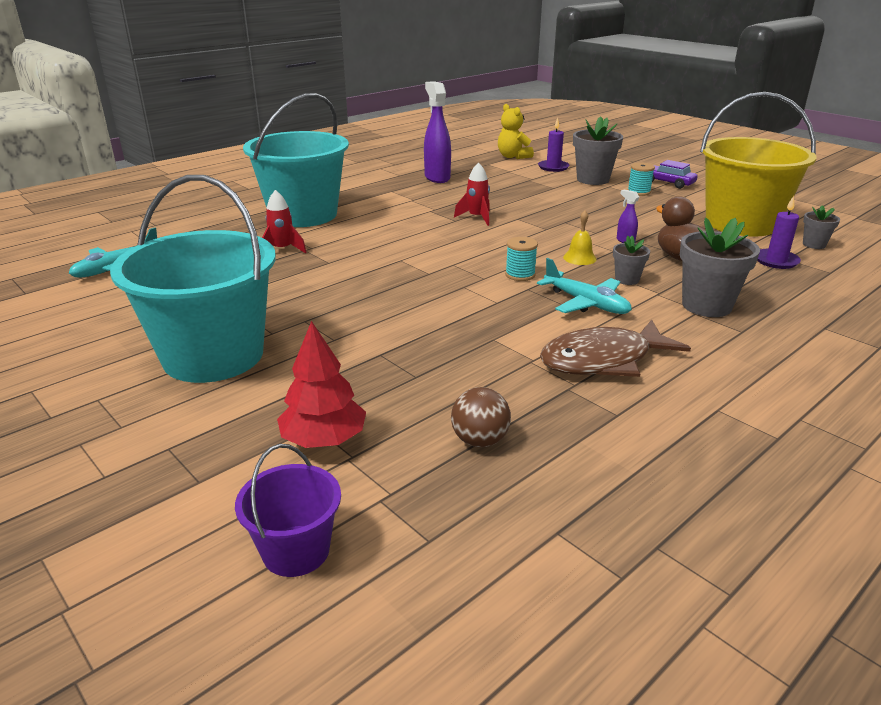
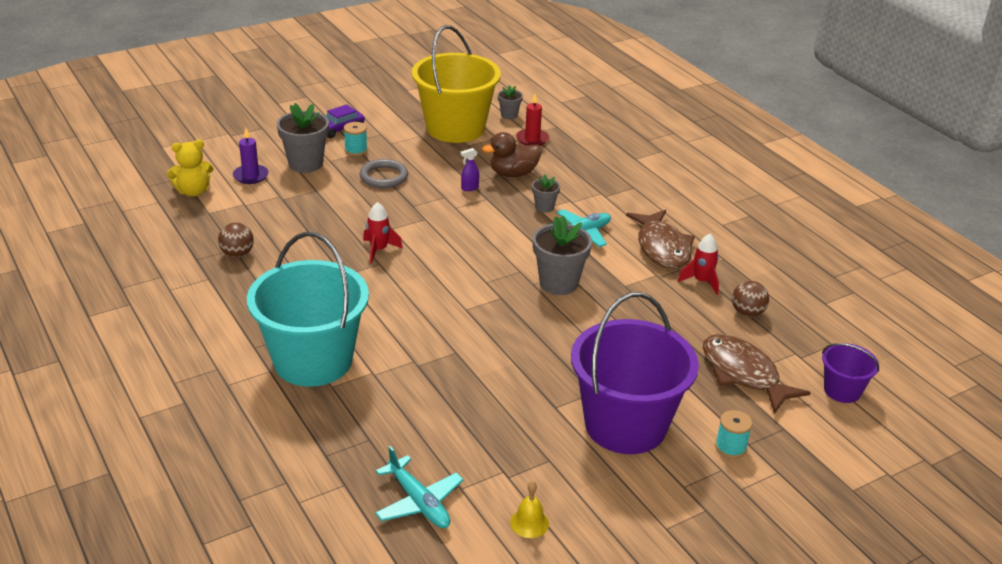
camera: 80 degrees left, 5 degrees up
turquoise bucket [110,175,276,383] -> purple bucket [571,292,699,454]
red rocket [262,190,307,253] -> red rocket moved to [678,234,719,295]
red tree [277,321,366,448] -> brown fish [703,334,811,414]
purple spray bottle [424,81,451,183] -> brown ball [218,223,254,257]
turquoise spool [505,237,538,281] -> turquoise spool moved to [715,410,752,458]
yellow bell [563,211,597,265] -> yellow bell moved to [510,481,549,538]
grey flower pot [680,218,760,317] -> grey flower pot moved to [533,215,592,295]
purple candle [757,196,801,269] -> red candle [516,94,549,146]
none -> grey ring [360,159,408,188]

